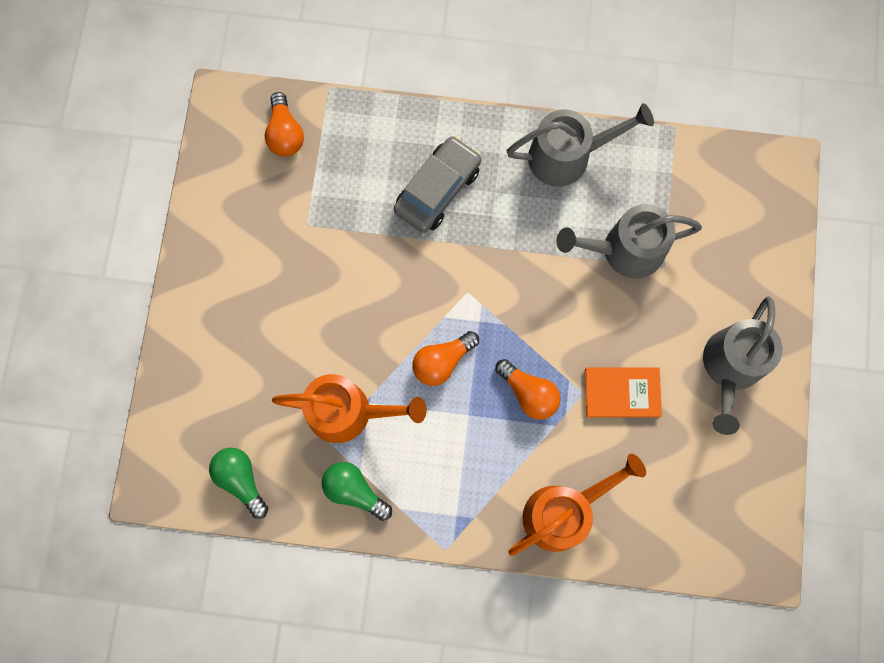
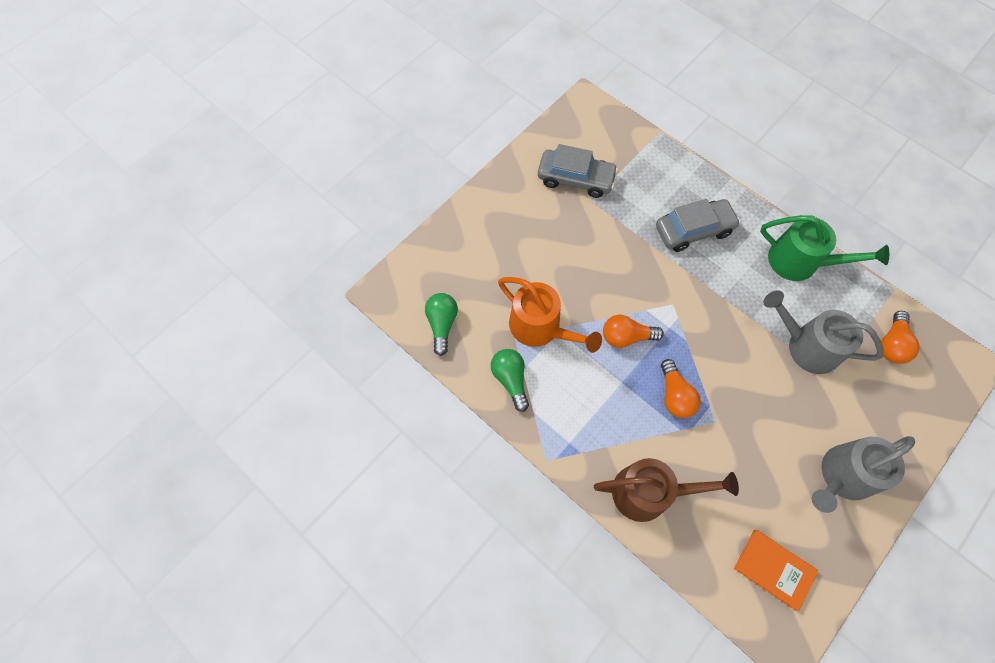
camera: 35 degrees right, 10 degrees down
orange light bulb [264,92,304,156] -> orange light bulb moved to [881,311,920,364]
grey watering can [507,103,654,187] -> green watering can [760,215,889,281]
orange watering can [508,454,646,556] -> brown watering can [594,458,739,522]
orange book [585,368,662,418] -> orange book moved to [734,530,818,611]
none -> grey car [538,144,618,198]

